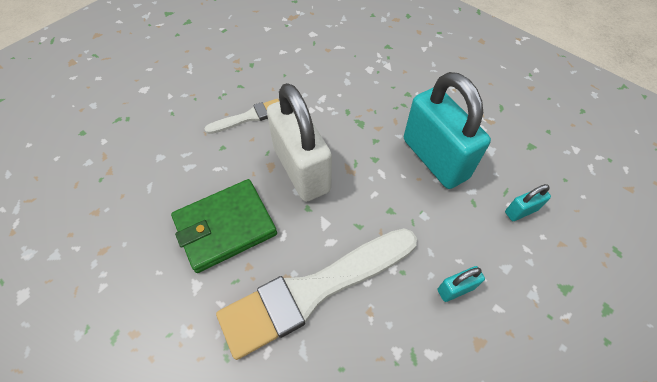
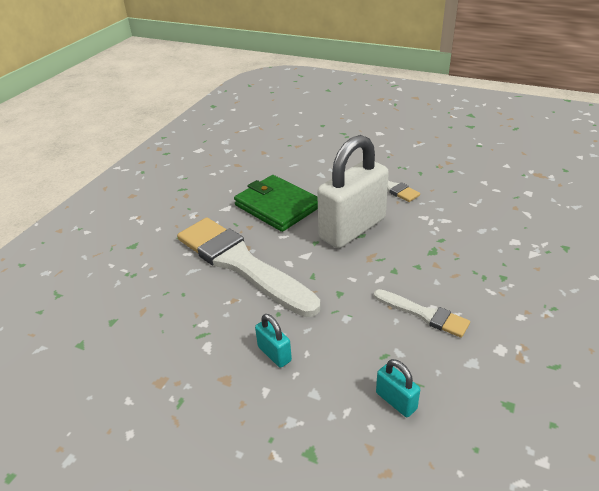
camera: 75 degrees right, 20 degrees down
turquoise padlock [404,72,491,189] -> white brush [374,289,470,338]

